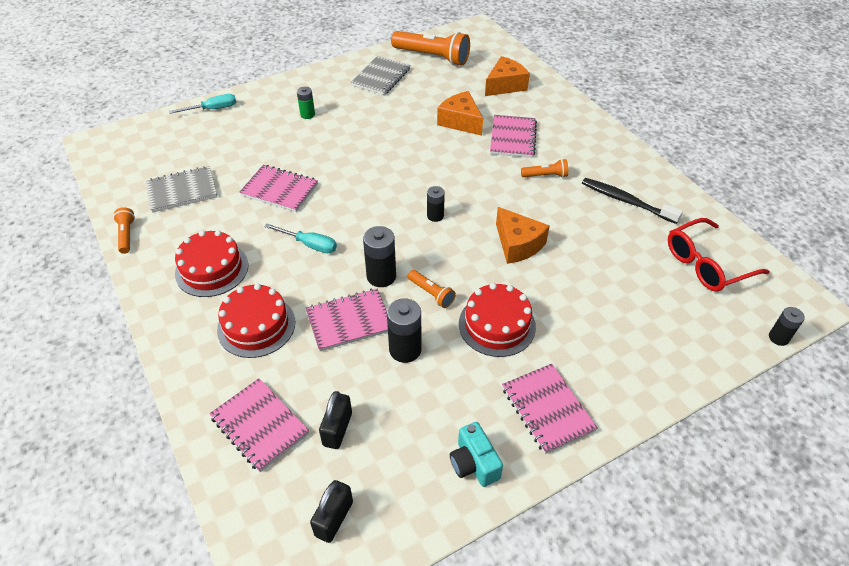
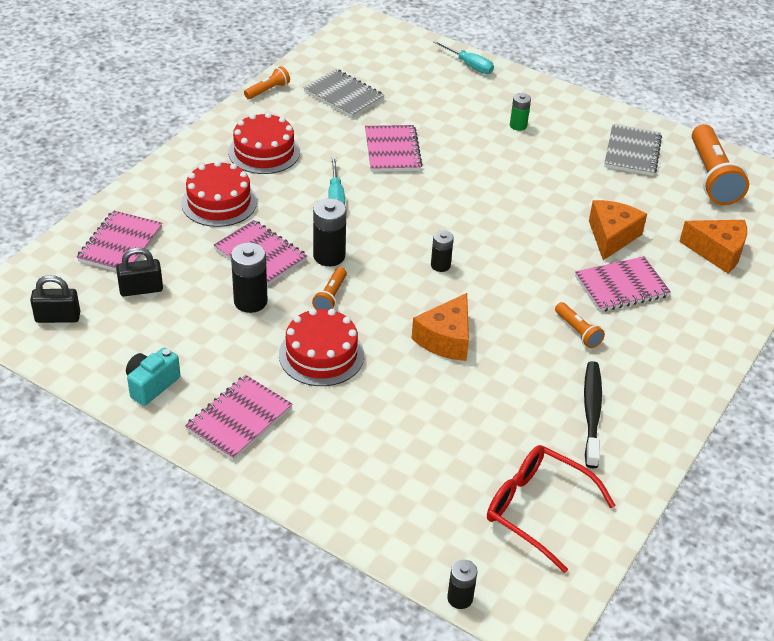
camera: 60 degrees right, 5 degrees down
grey notebook [351,56,410,95] -> grey notebook turned 75 degrees counterclockwise [604,124,662,176]

